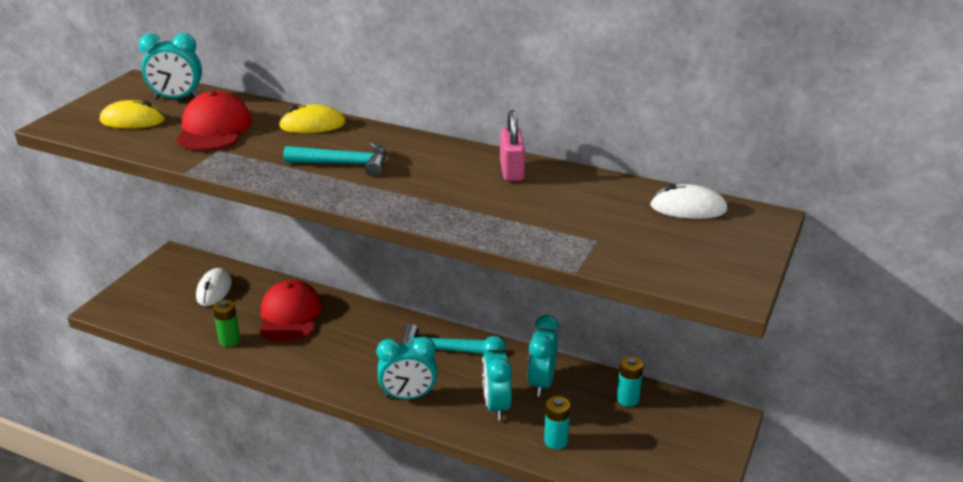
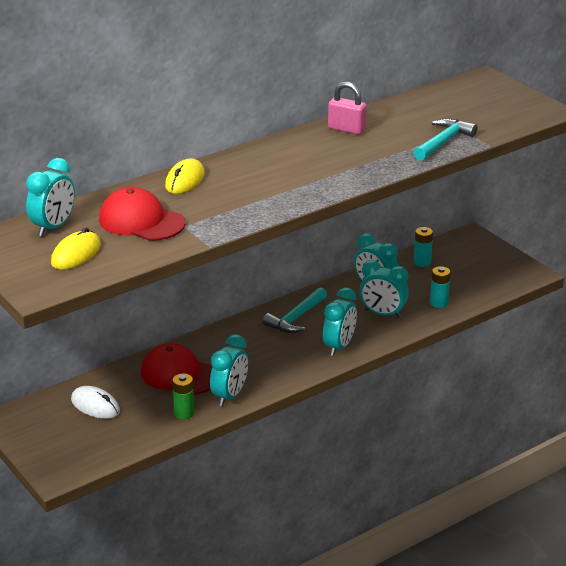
camera: 60 degrees left, 0 degrees up
turquoise hammer [283,142,386,177] -> turquoise hammer moved to [413,118,477,161]
white mouse [650,184,727,219] -> none
none -> turquoise clock [210,334,248,406]

